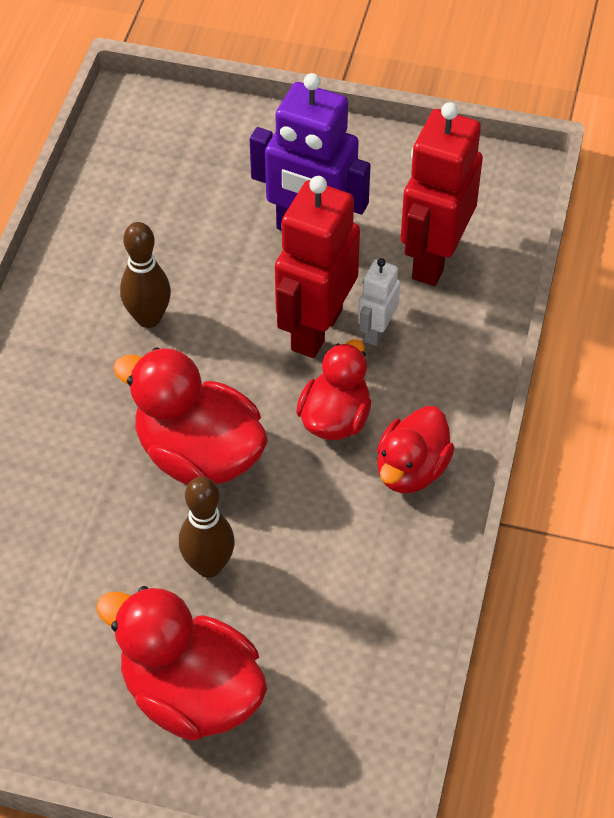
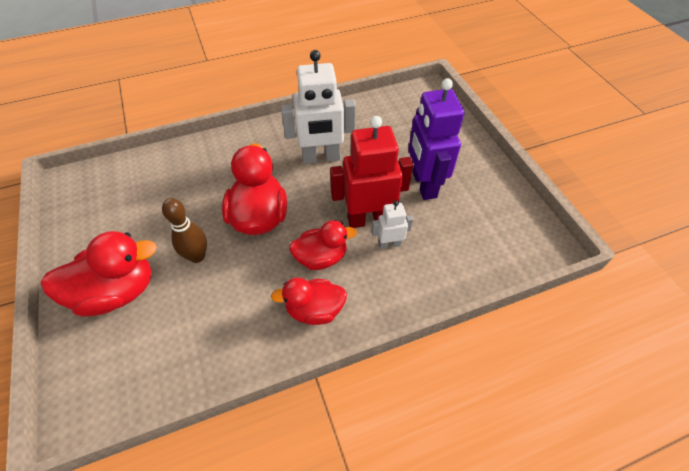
camera: 55 degrees right, 0 degrees up
red duck [96,586,267,741] -> red duck turned 75 degrees clockwise [41,231,157,317]
brown bowling pin [120,222,171,328] -> white robot [281,50,356,164]
red robot [401,102,483,286] -> none

